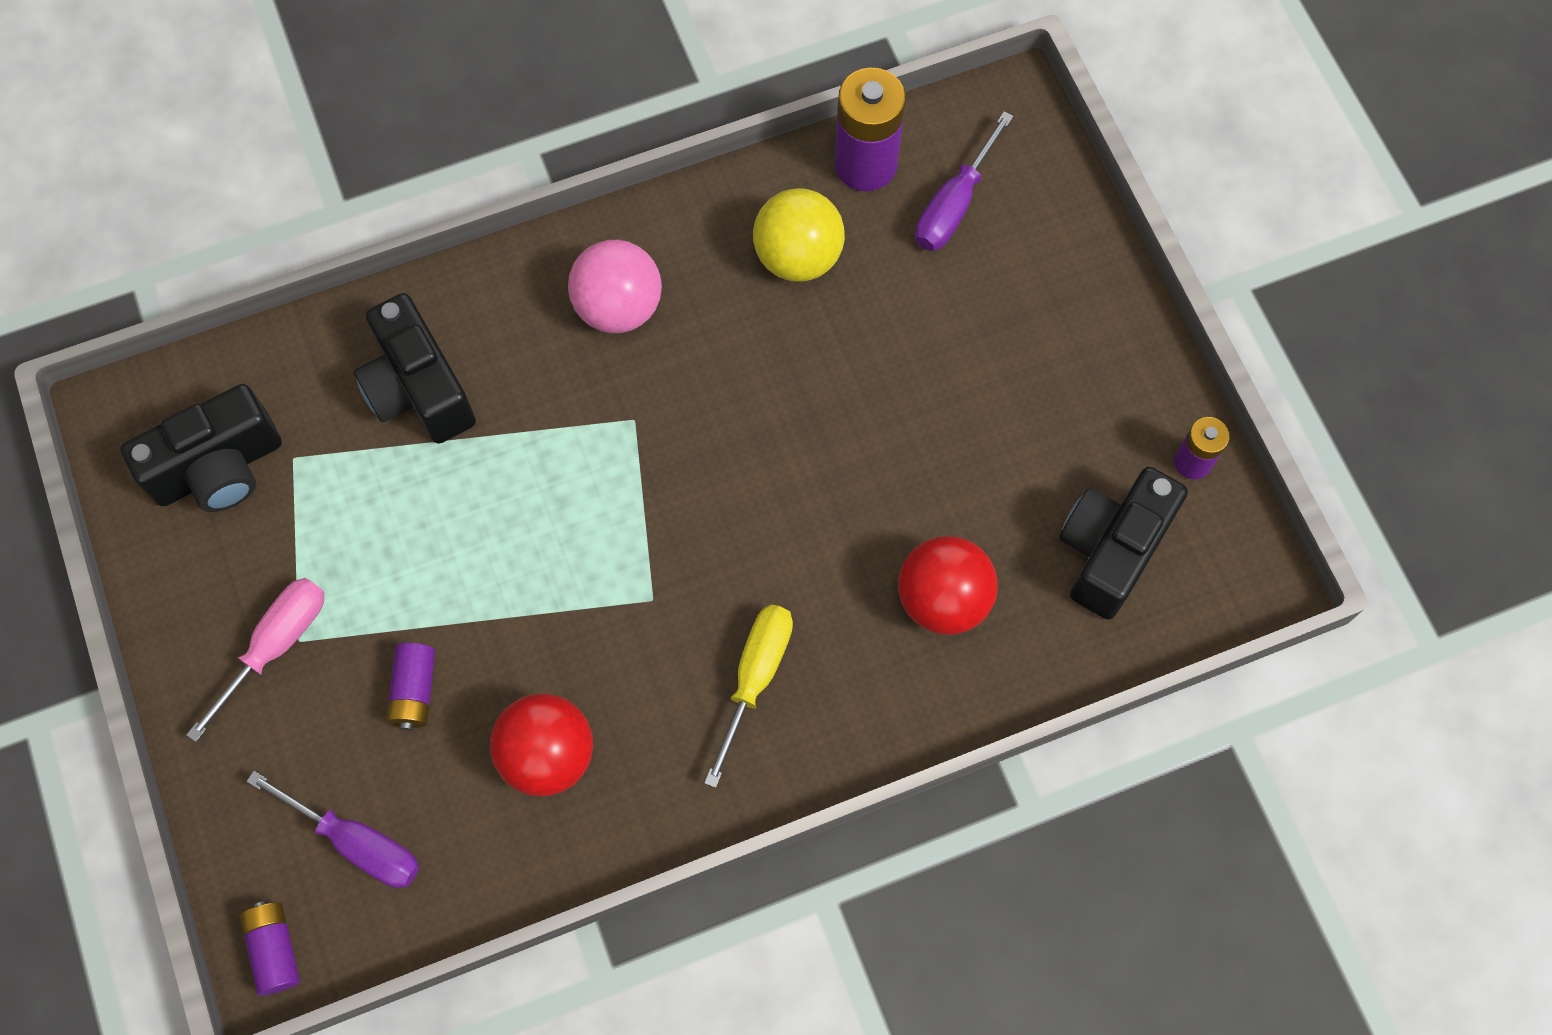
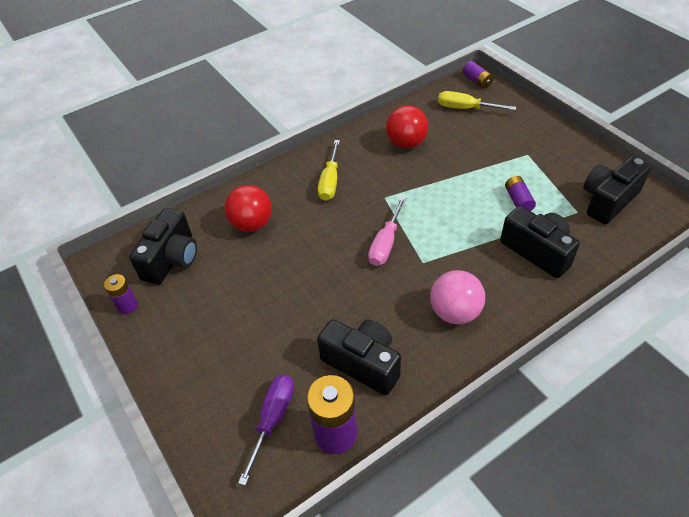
camera: 170 degrees right, 20 degrees down
pink screwdriver [186,578,324,742] -> pink screwdriver moved to [368,196,406,266]
purple screwdriver [246,771,419,888] -> yellow screwdriver [438,91,516,110]
purple battery [386,643,435,730] -> purple battery moved to [505,176,536,211]
yellow ball [753,188,845,281] -> black camera [317,319,401,395]

